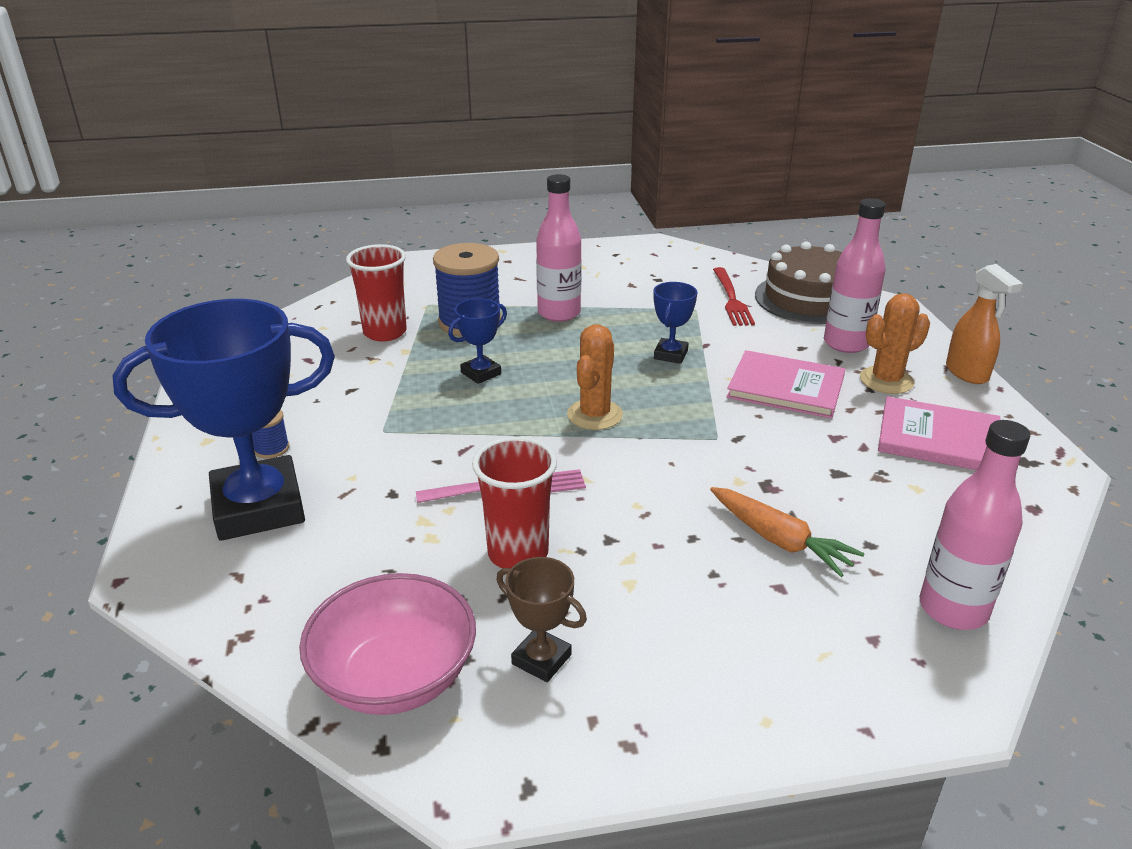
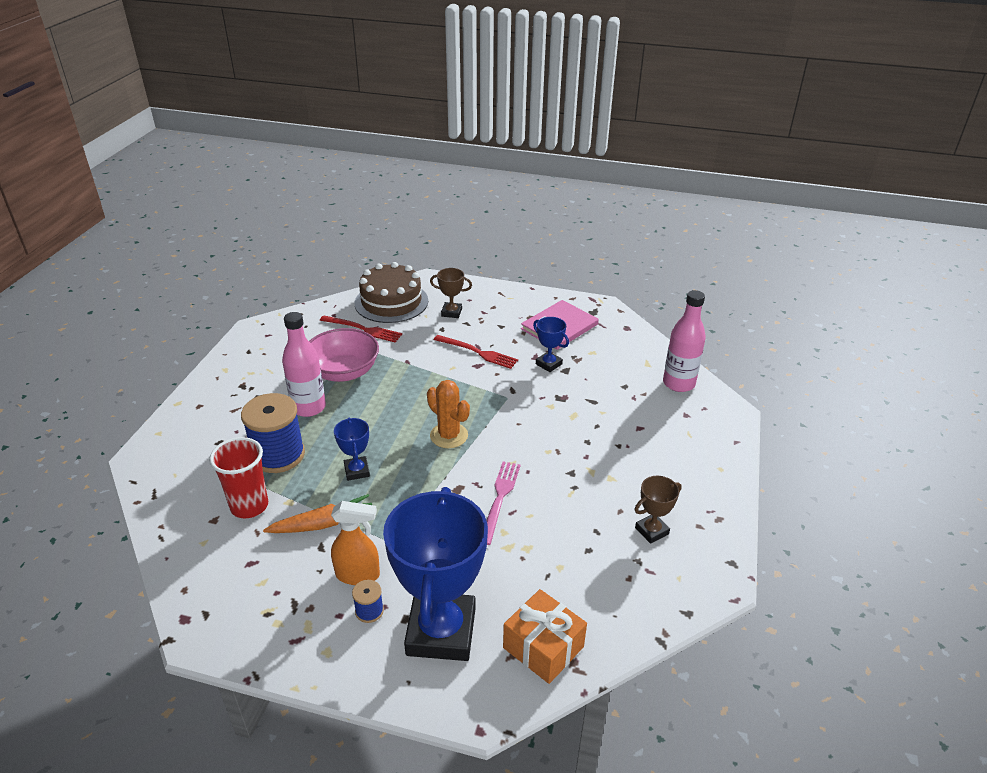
camera: 65 degrees left, 5 degrees up
pink bowl [299,573,476,715] -> pink bowl moved to [309,328,379,382]
red cup [472,436,557,568] -> none
blue trophy [653,282,697,364] -> blue trophy moved to [533,317,569,372]
orange carrot [710,487,865,577] -> orange carrot moved to [263,494,372,533]
pink book [726,350,845,419] -> red fork [433,335,518,369]
pink bottle [824,198,886,353] -> brown trophy [430,268,472,318]
orange cactus [860,293,930,394] -> none
orange spray bottle [946,264,1023,384] -> orange spray bottle moved to [331,501,380,585]
none -> orange gift [503,589,587,684]

